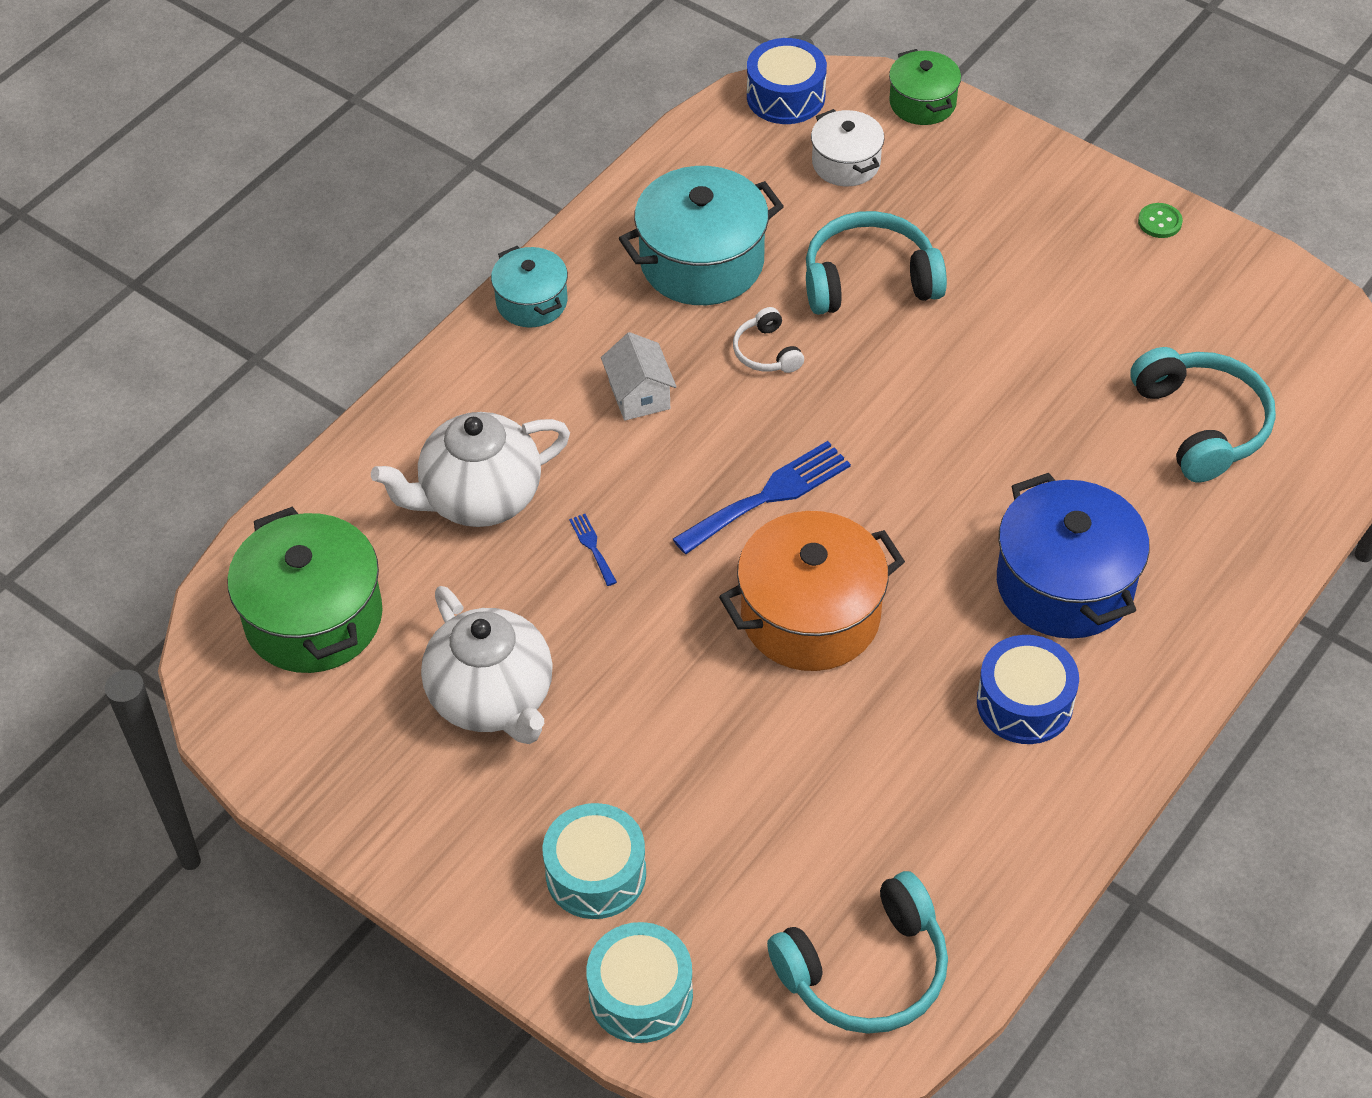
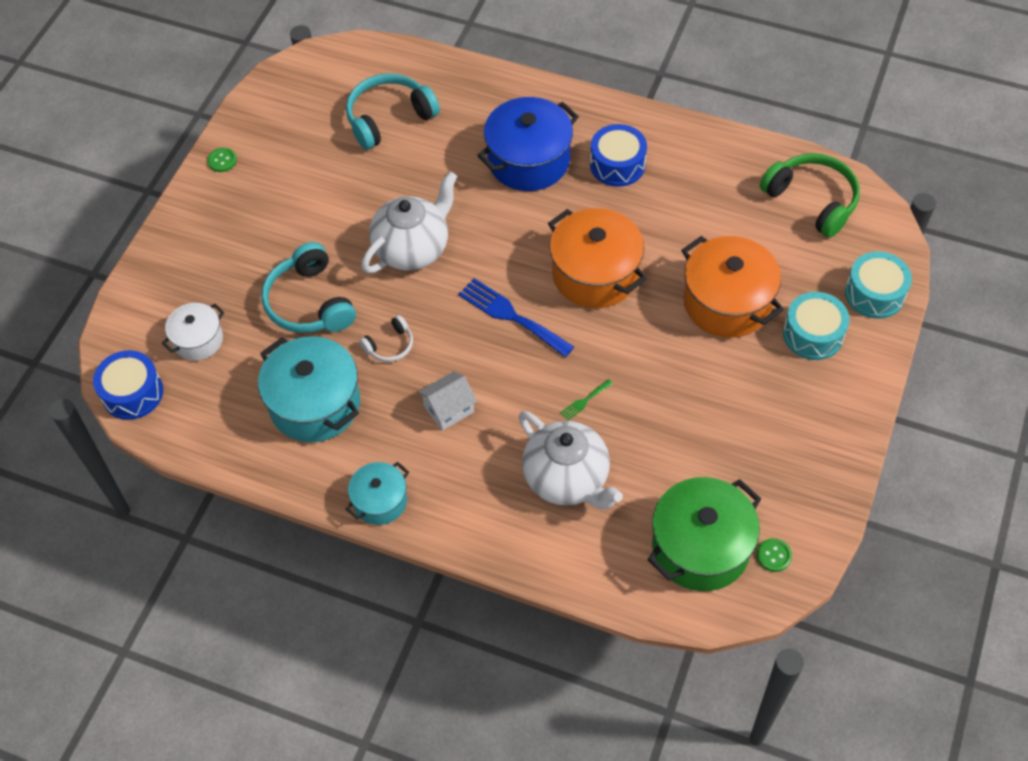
camera: 105 degrees left, 5 degrees up
white teapot [421,586,553,744] -> white teapot moved to [361,171,457,273]
blue fork [569,514,617,586] -> green fork [560,379,613,421]
turquoise headphones [767,871,948,1034] -> green headphones [760,153,860,238]
green pot [889,49,961,125] -> none
none -> orange pot [681,236,784,338]
none -> green button [757,538,792,572]

